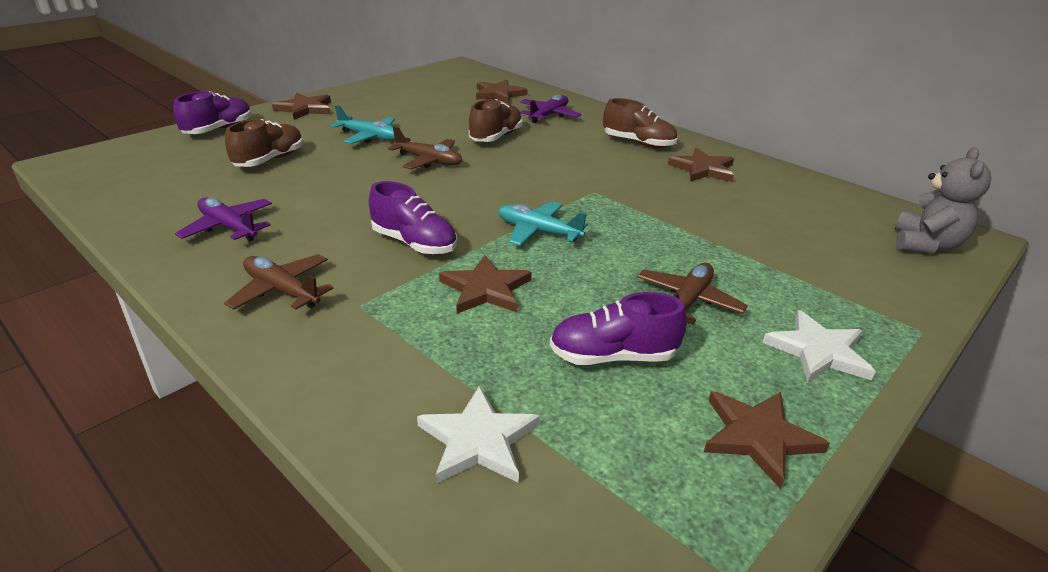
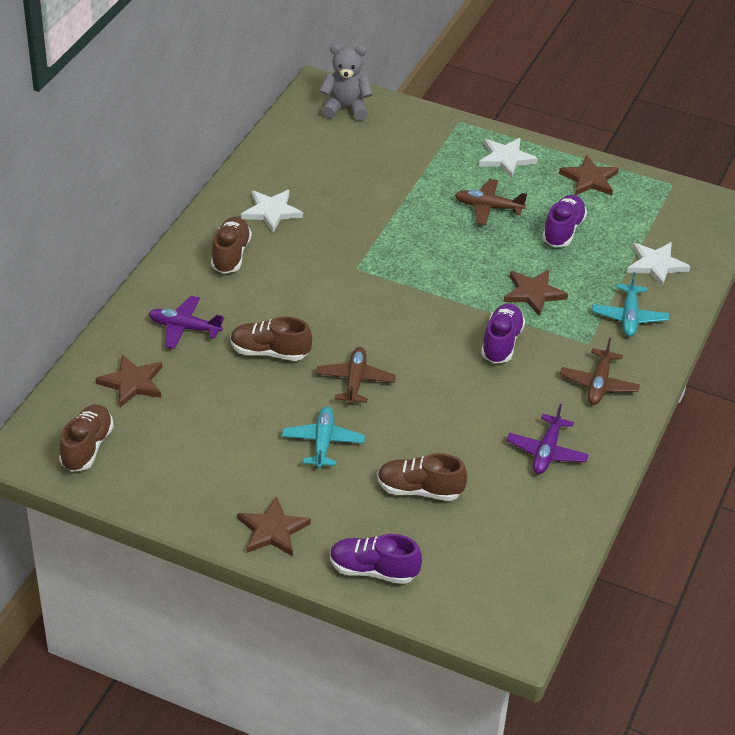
camera: 110 degrees left, 10 degrees up
turquoise plane [498,201,588,246] -> turquoise plane moved to [592,272,669,337]
purple shoe [550,292,687,365] -> purple shoe turned 135 degrees counterclockwise [542,195,587,247]
brown star [668,148,734,182] -> white star [241,190,303,232]
none -> brown shoe [59,404,114,472]

